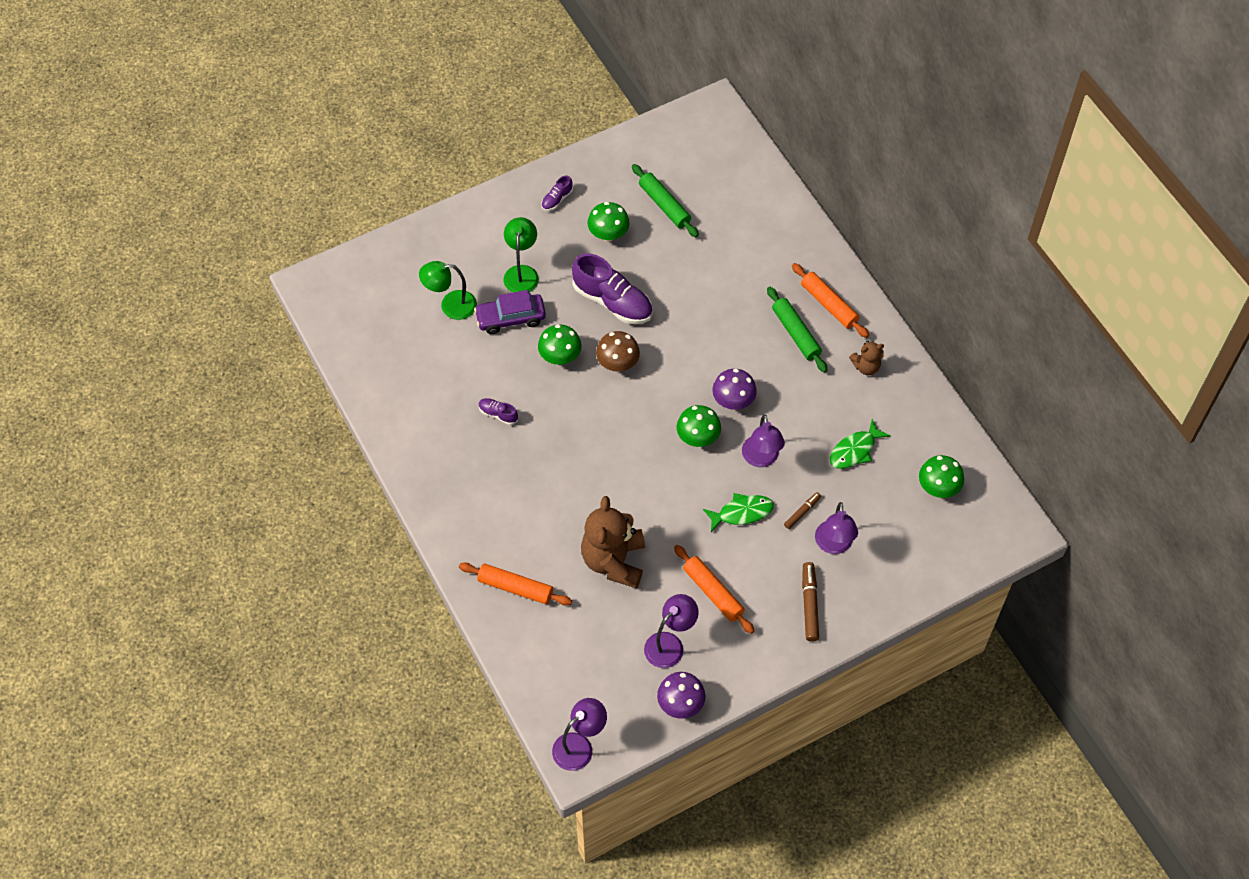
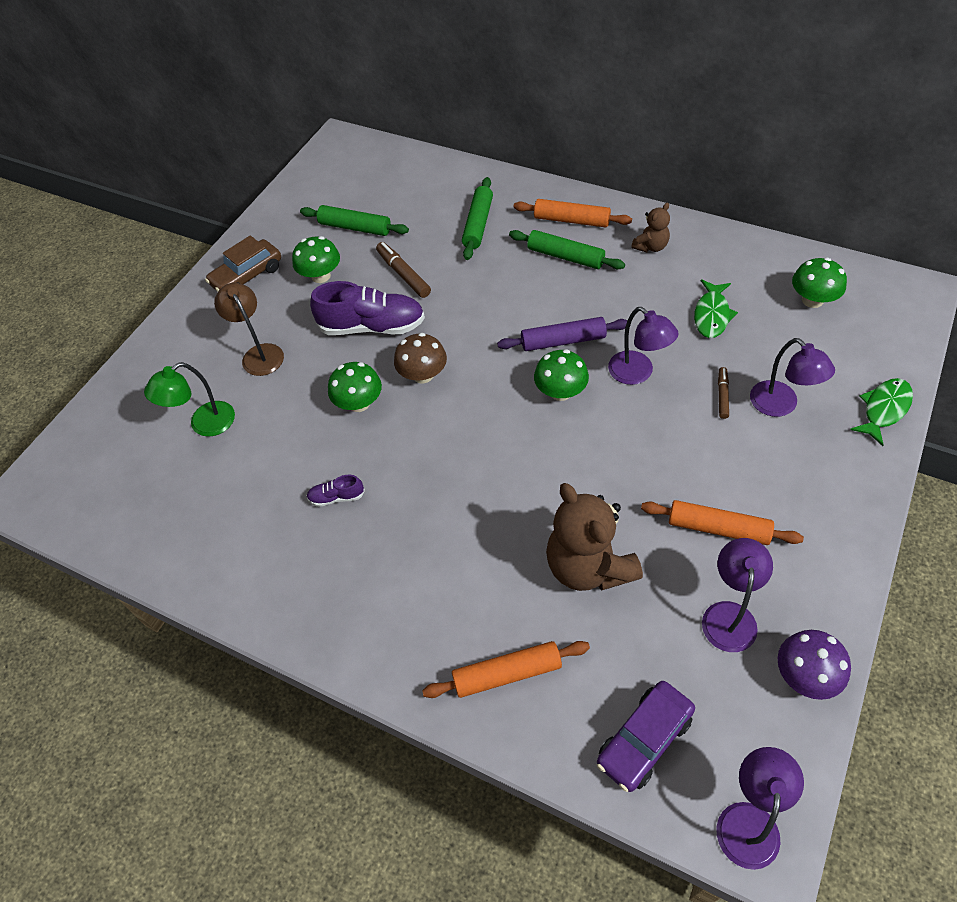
camera: 30 degrees left, 5 degrees down
purple car [474,290,546,334] -> purple car moved to [597,681,695,792]
green lamp [503,217,539,292] -> brown lamp [214,283,284,376]
purple shoe [541,175,573,211] -> brown car [205,236,281,292]
green fish [703,493,774,532] -> green fish moved to [850,378,913,446]
purple mushroom [712,369,757,410] -> purple rolling pin [497,317,628,351]
brown marker [802,562,819,642] -> brown marker moved to [376,242,431,298]
none -> green rolling pin [462,177,493,260]

